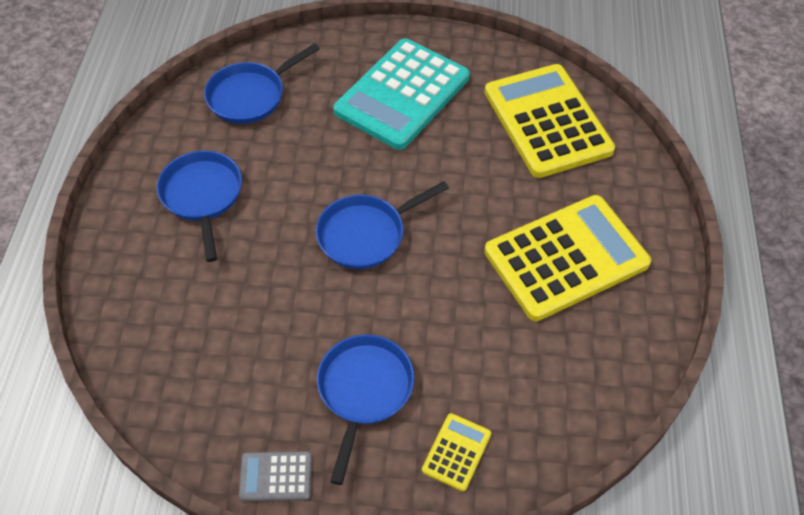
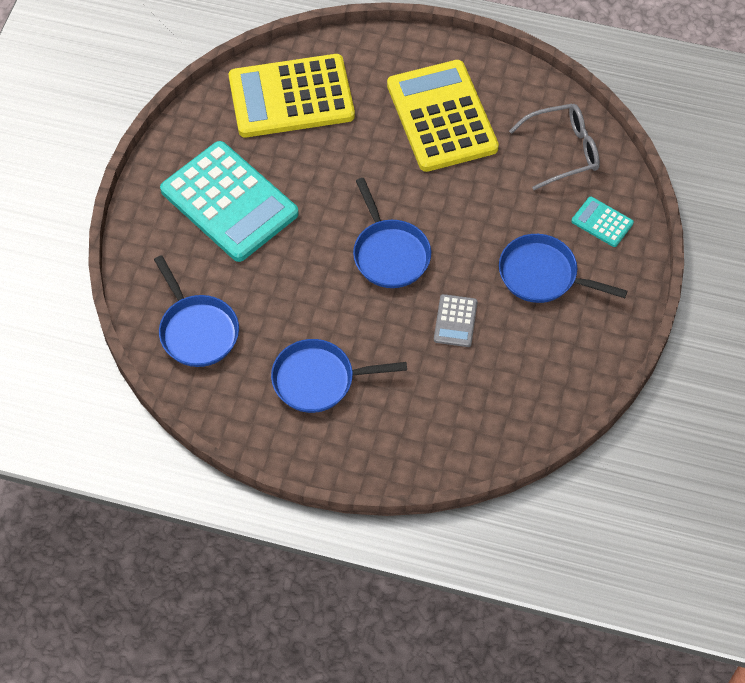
camera: 80 degrees left, 5 degrees up
grey calculator [239,451,312,501] -> grey calculator moved to [434,294,478,347]
yellow calculator [422,413,491,491] -> turquoise calculator [571,197,634,247]
none -> grey glasses [509,104,600,190]

